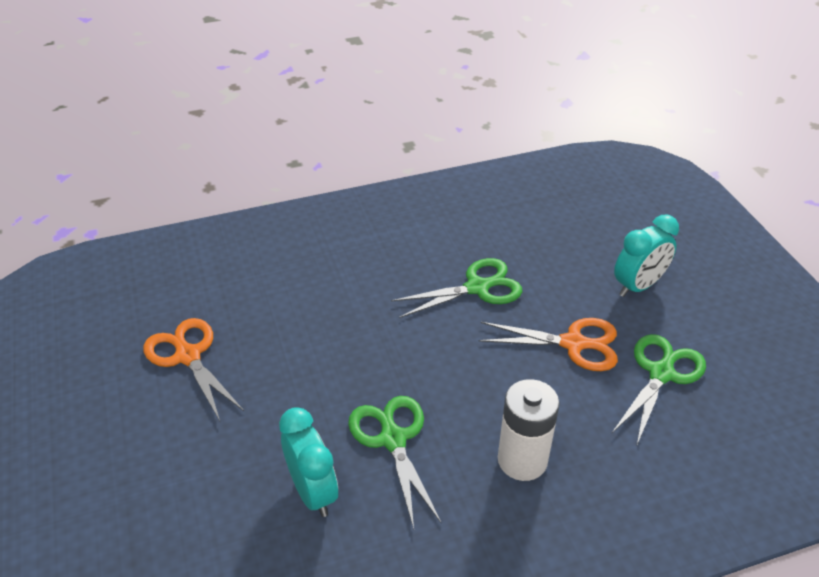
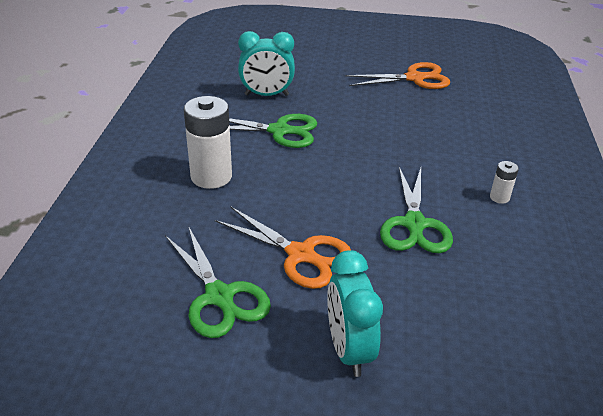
camera: 115 degrees right, 5 degrees down
orange scissors [479,318,618,371] -> orange scissors turned 90 degrees counterclockwise [215,206,351,289]
none -> white battery [490,161,519,204]

